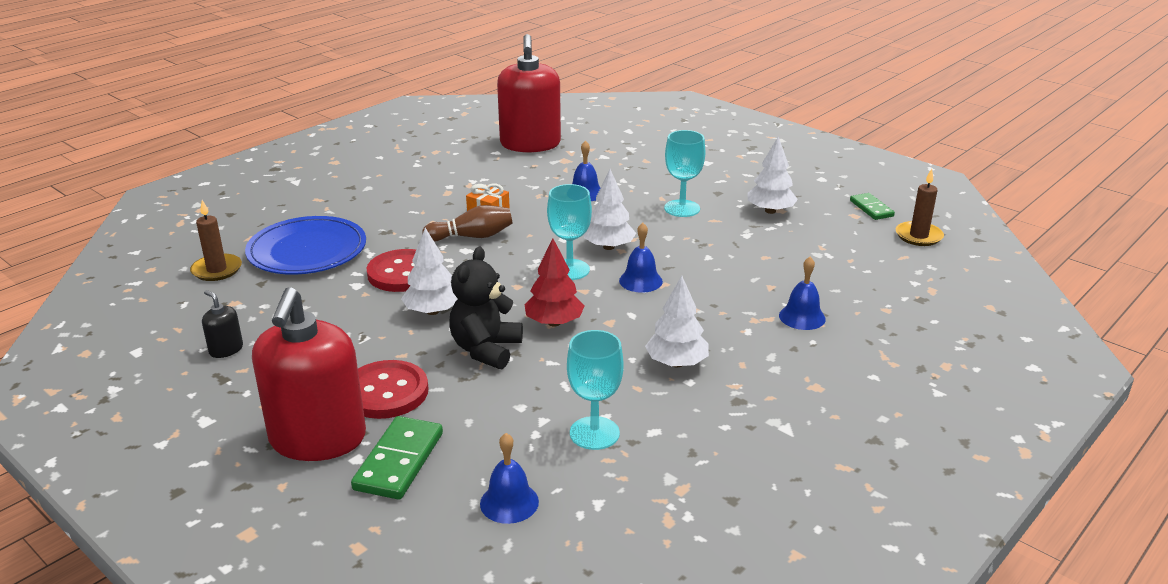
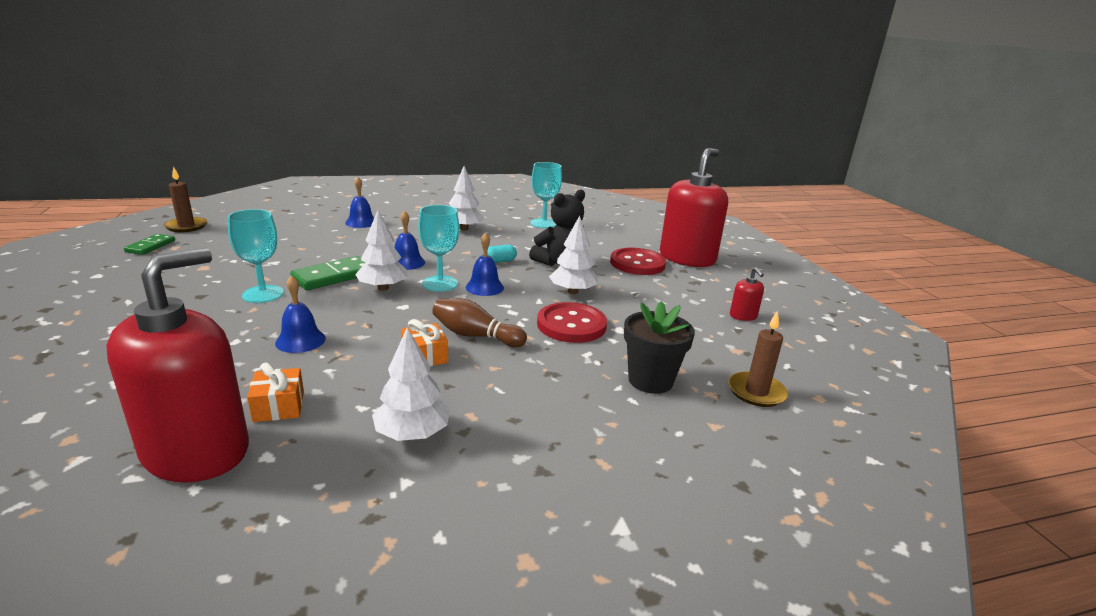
camera: 150 degrees left, 5 degrees down
black soap dispenser [202,290,243,358] -> red soap dispenser [730,267,764,321]
blue plate [245,216,366,275] -> black flower pot [624,301,695,394]
green domino [351,416,443,500] -> green domino moved to [290,256,365,290]
blue bell [480,433,539,524] -> blue bell moved to [466,232,504,296]
red tree [524,238,584,326] -> turquoise capsule [487,245,517,263]
white tree [747,136,798,214] -> white tree moved to [372,327,450,441]
none -> orange gift [247,362,304,422]

